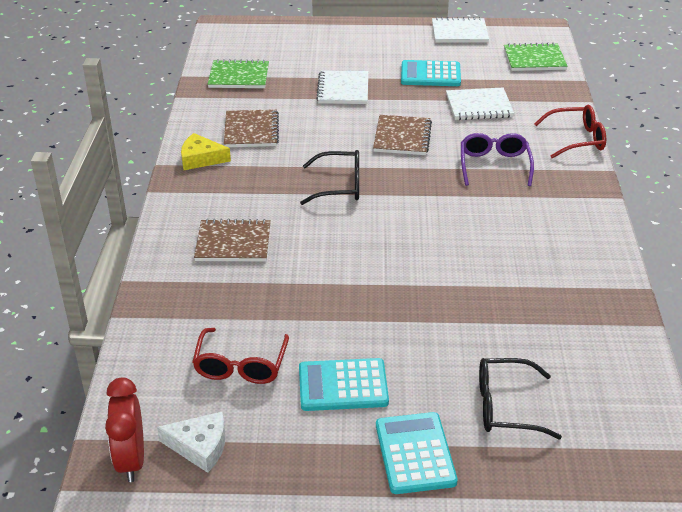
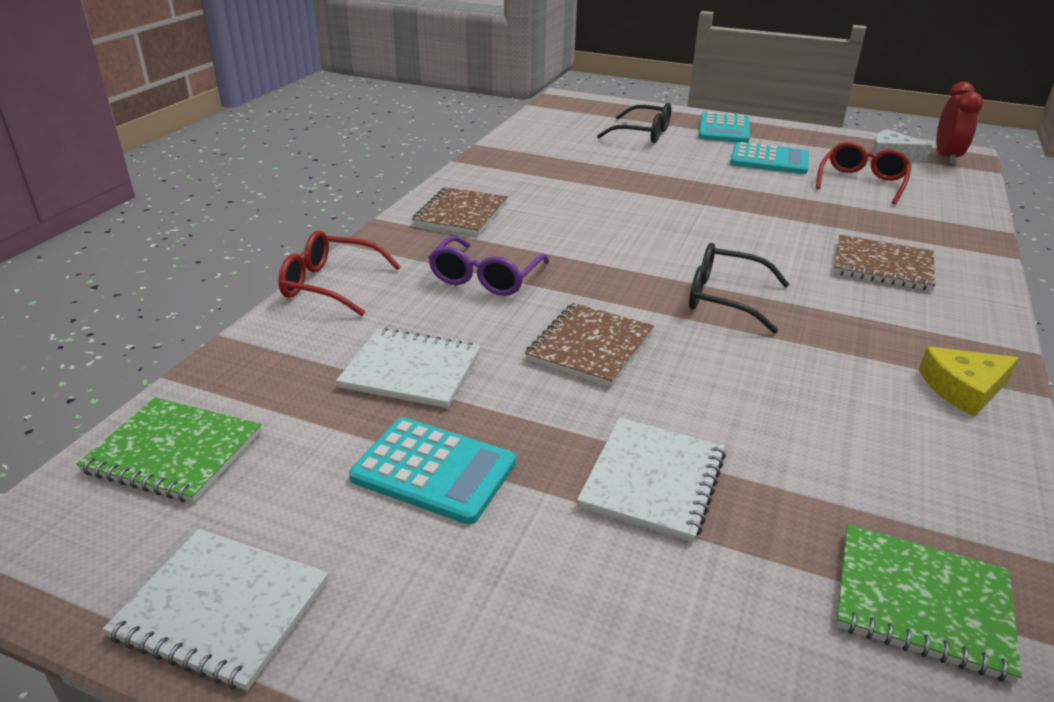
camera: 160 degrees left, 5 degrees down
yellow cheese [181,133,231,170] -> yellow cheese turned 135 degrees clockwise [919,347,1019,417]
brown notebook [224,109,279,147] -> brown notebook moved to [412,187,508,235]

